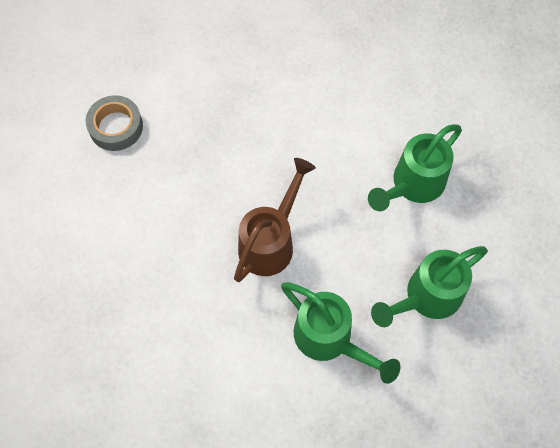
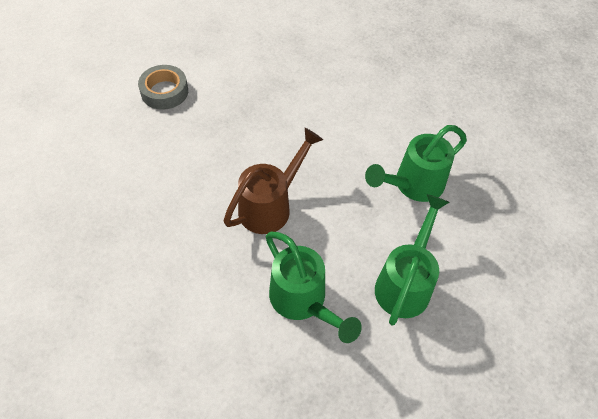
camera: 10 degrees right, 10 degrees down
green watering can [371,246,488,327] -> green watering can turned 135 degrees clockwise [375,194,449,326]

